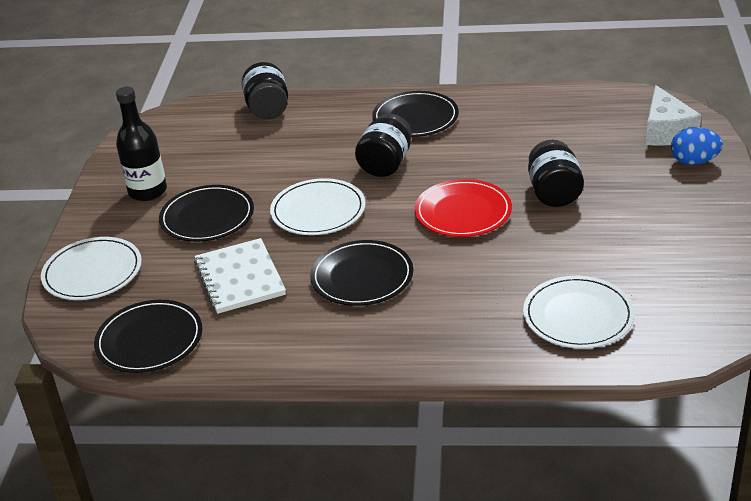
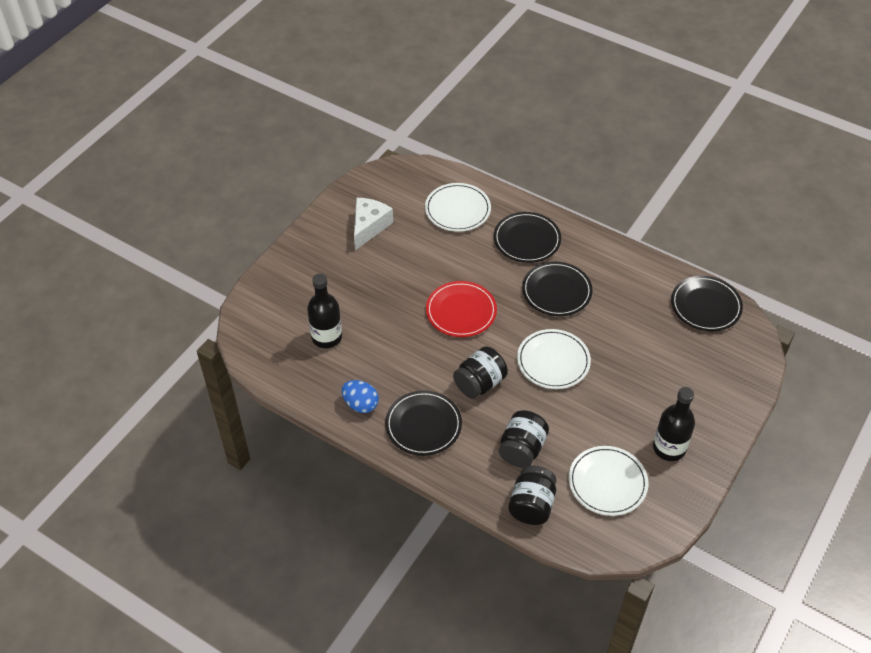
camera: 155 degrees left, 15 degrees up
white plate [41,237,142,300] -> white plate moved to [569,446,648,516]
black plate [159,185,254,242] -> black plate moved to [494,212,561,263]
white notebook [194,238,286,314] -> none
black jar [528,140,584,207] -> black jar moved to [499,410,549,468]
white cheese [646,85,701,146] -> white cheese moved to [354,198,393,250]
blue egg [671,127,723,165] -> blue egg moved to [342,380,379,413]
none -> black bottle [307,274,342,348]

